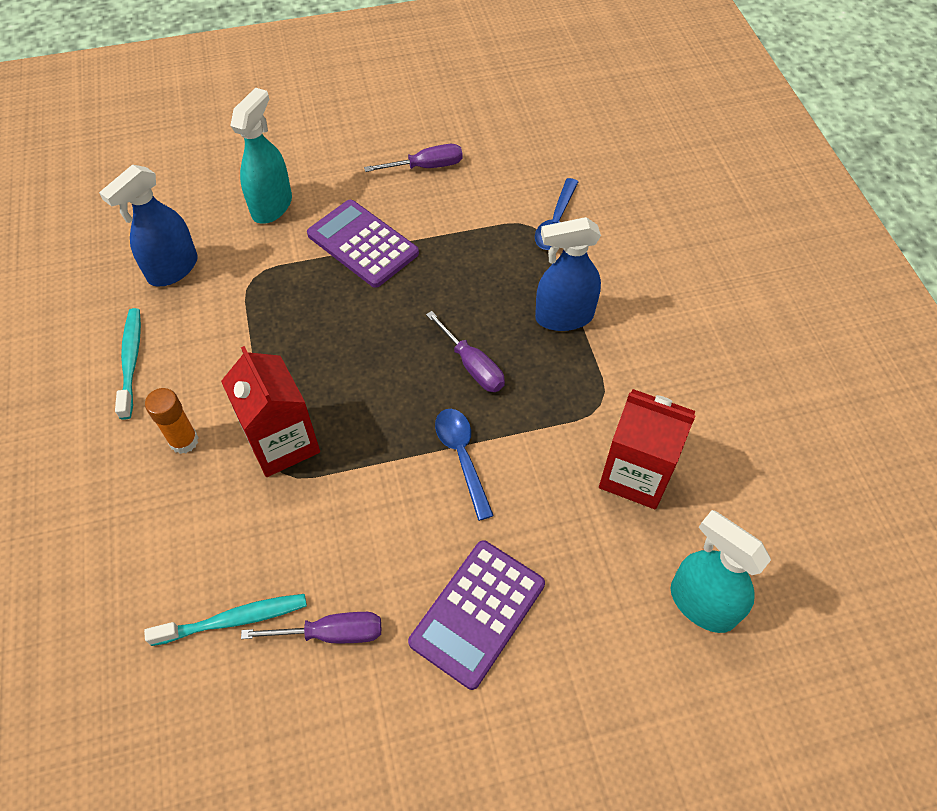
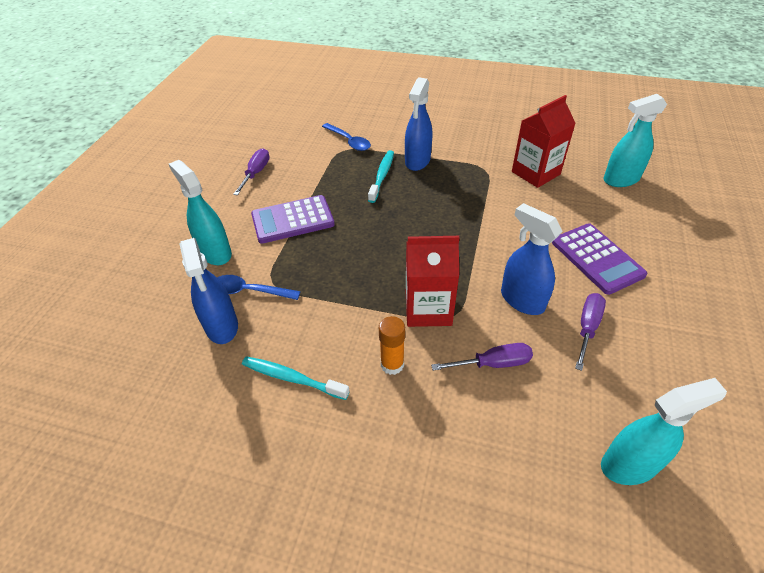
camera: 60 degrees left, 10 degrees down
turquoise toothbrush [144,594,307,646] -> turquoise toothbrush moved to [368,150,394,203]
purple screwdriver [426,311,505,392] -> purple screwdriver moved to [431,343,533,371]
blue spoon [435,409,494,521] -> blue spoon moved to [217,275,301,300]
none -> blue spray bottle [501,203,563,315]
none -> turquoise spray bottle [601,378,727,485]

